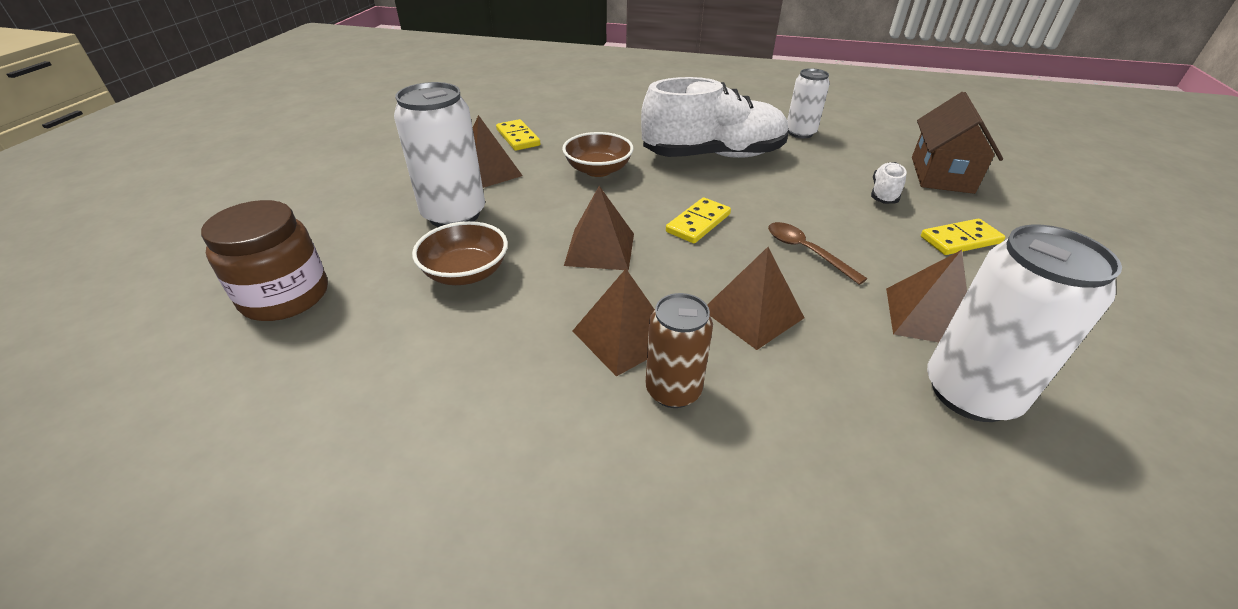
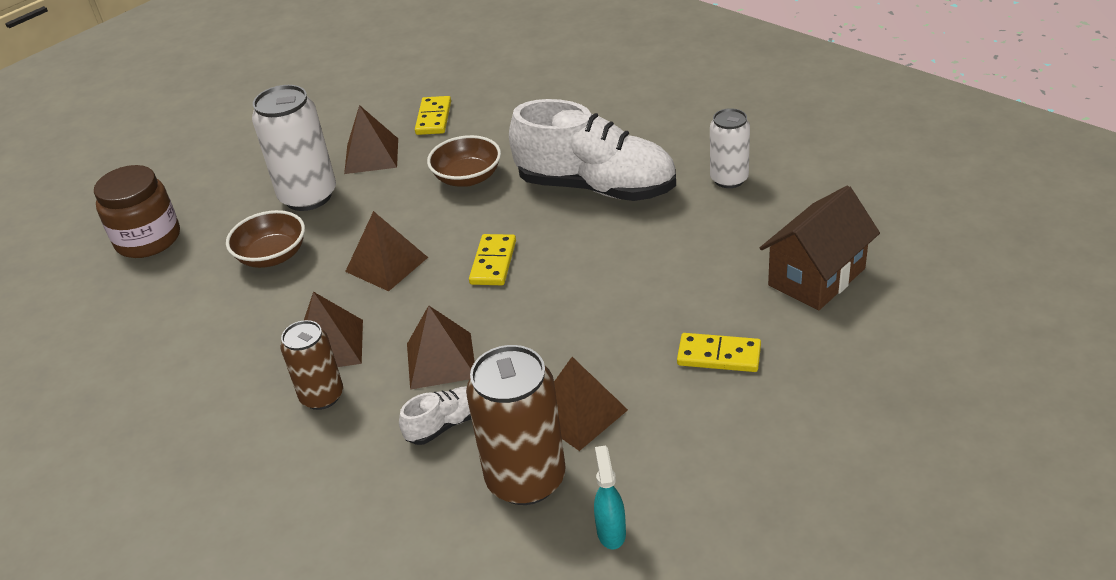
camera: 35 degrees right, 0 degrees up
yellow domino [666,197,731,243] -> yellow domino turned 60 degrees counterclockwise [469,234,516,285]
brown spoon [768,222,867,285] -> none
white shoe [871,162,907,204] -> white shoe moved to [399,386,471,445]
white can [927,225,1122,422] -> brown can [466,345,566,505]
none -> turquoise spray bottle [594,445,626,549]

